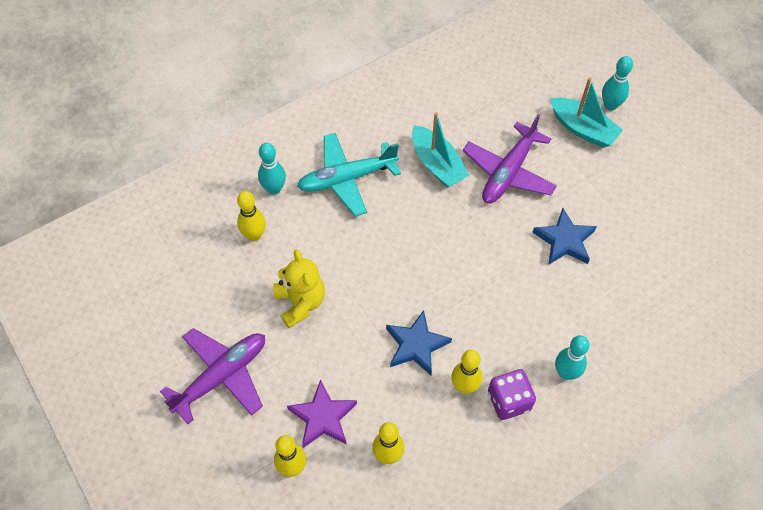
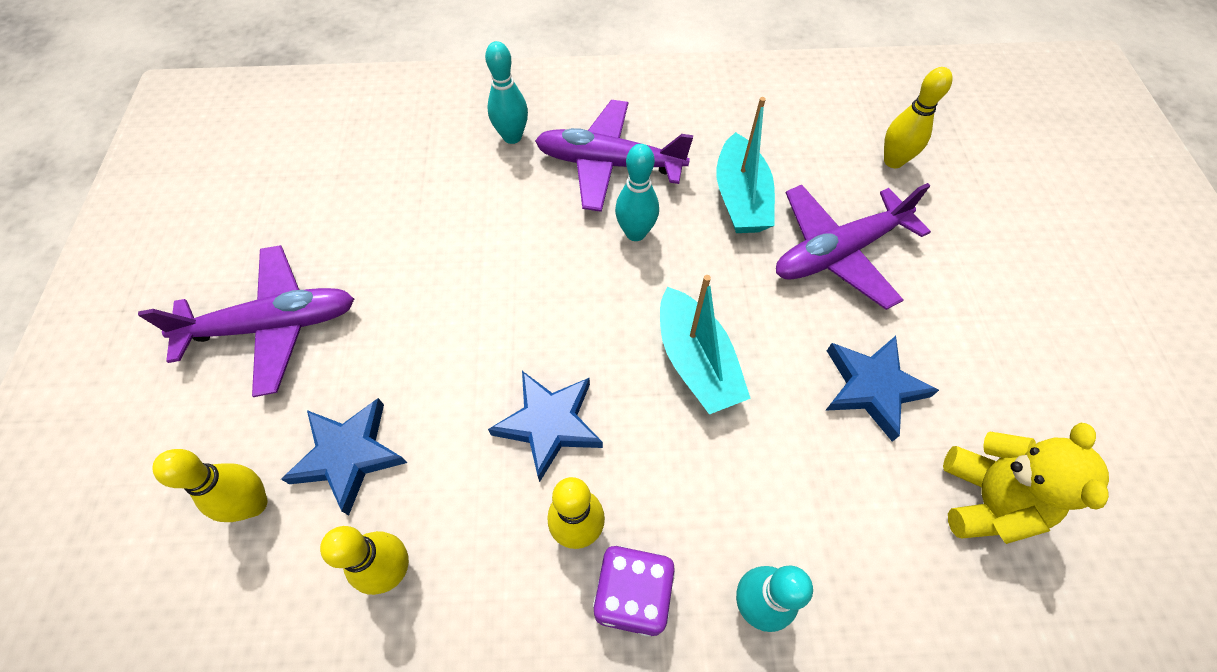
camera: 30 degrees right, 0 degrees up
yellow bowling pin [237,191,266,241] -> yellow bowling pin moved to [884,67,952,168]
yellow teddy bear [273,249,325,328] -> yellow teddy bear moved to [943,422,1109,544]
purple star [287,379,357,448] -> blue star [281,398,407,515]
turquoise plane [297,133,401,216] -> purple plane [535,100,693,212]
turquoise boat [550,78,623,148] -> turquoise boat moved to [660,275,751,414]
turquoise bowling pin [602,56,633,111] -> turquoise bowling pin moved to [615,144,659,241]

